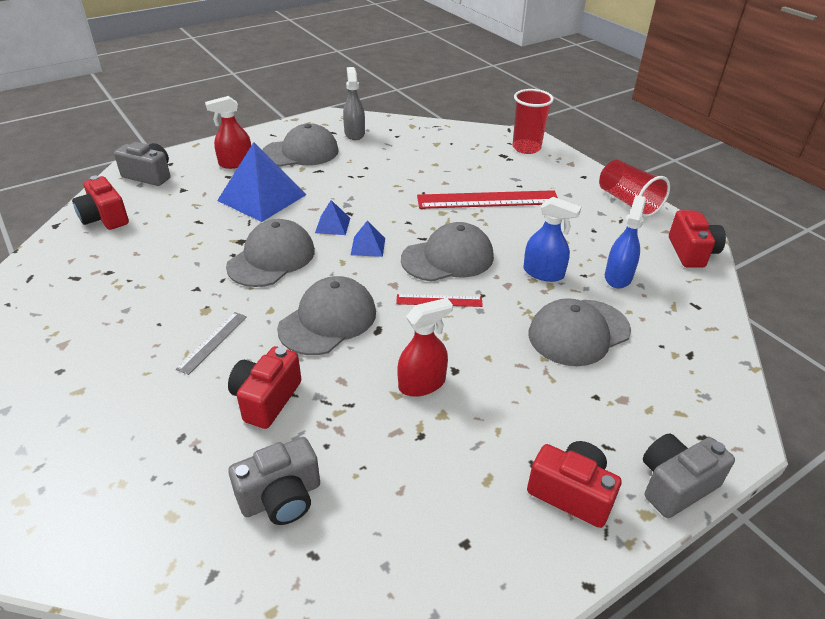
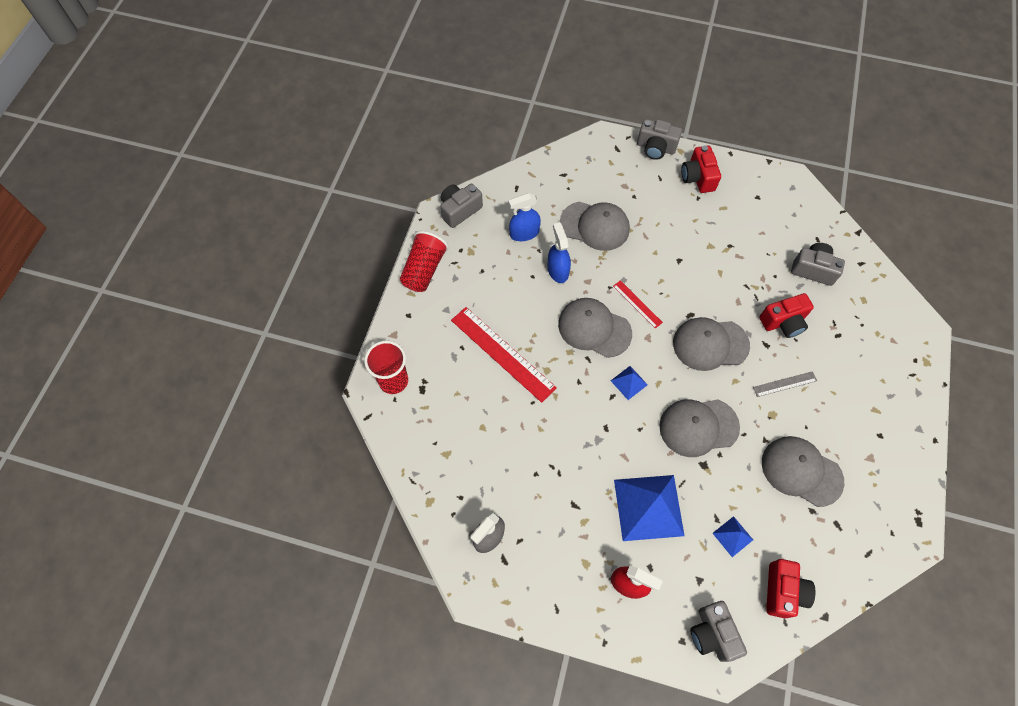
camera: 130 degrees left, 25 degrees up
grey cap [262,123,339,167] -> grey cap moved to [762,436,844,507]
blue pyramid [315,200,350,235] -> blue pyramid moved to [712,516,753,557]
red spray bottle [398,298,453,397] -> none
red camera [669,210,726,268] -> grey camera [441,184,483,228]

